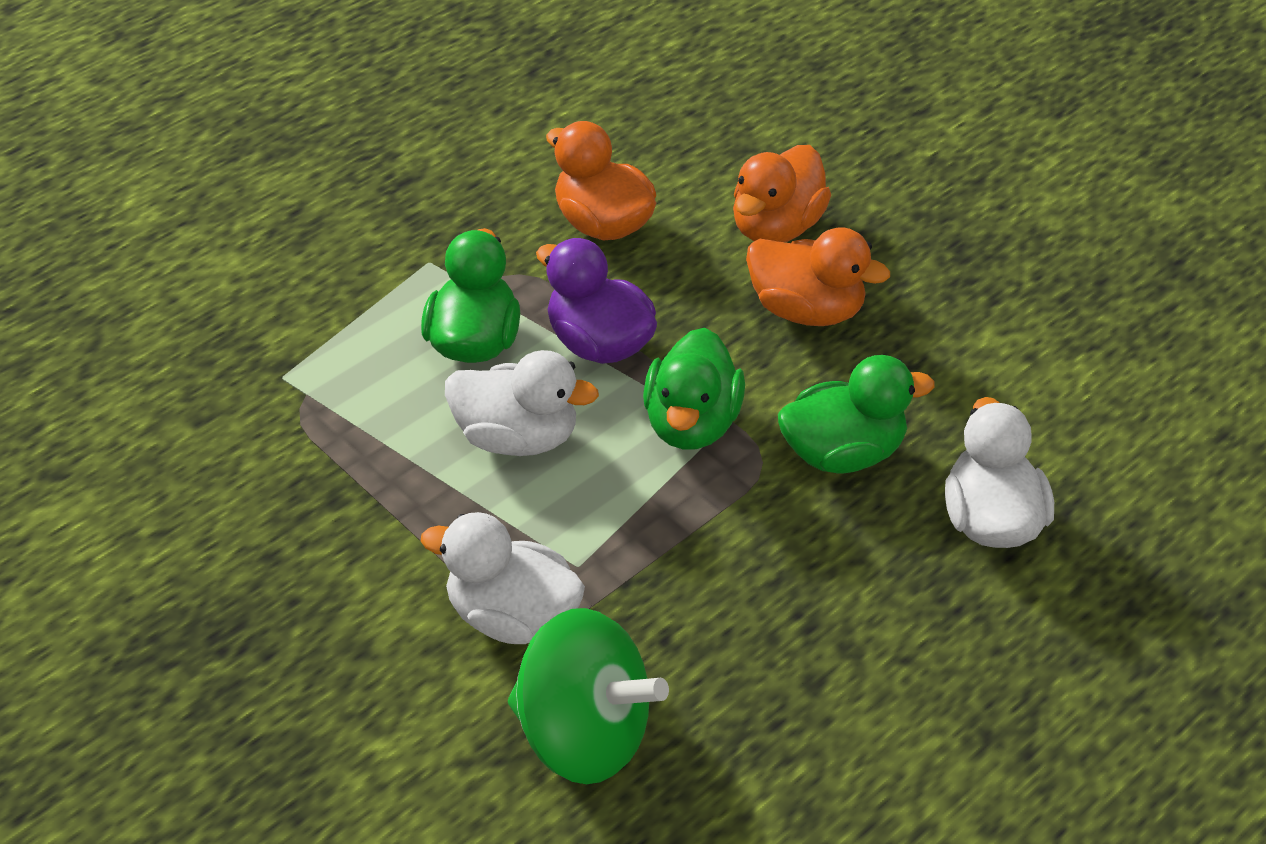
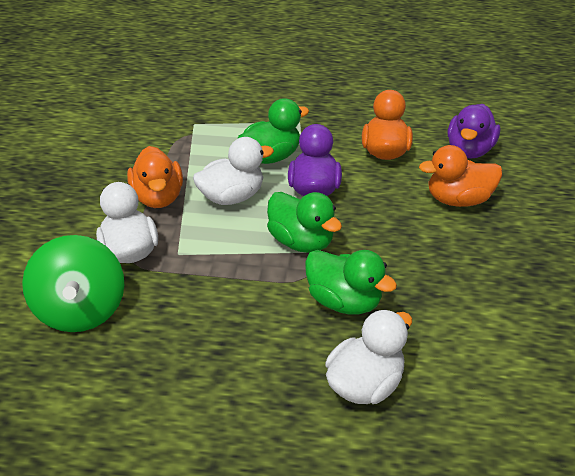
camera: 50 degrees right, 5 degrees down
white duck [445,350,599,456] -> white duck turned 90 degrees counterclockwise [193,137,274,205]
green duck [643,328,745,450] -> green duck turned 105 degrees counterclockwise [267,192,342,253]
orange duck [746,227,890,326] -> orange duck moved to [127,146,183,208]
none -> purple duck [448,104,500,159]

